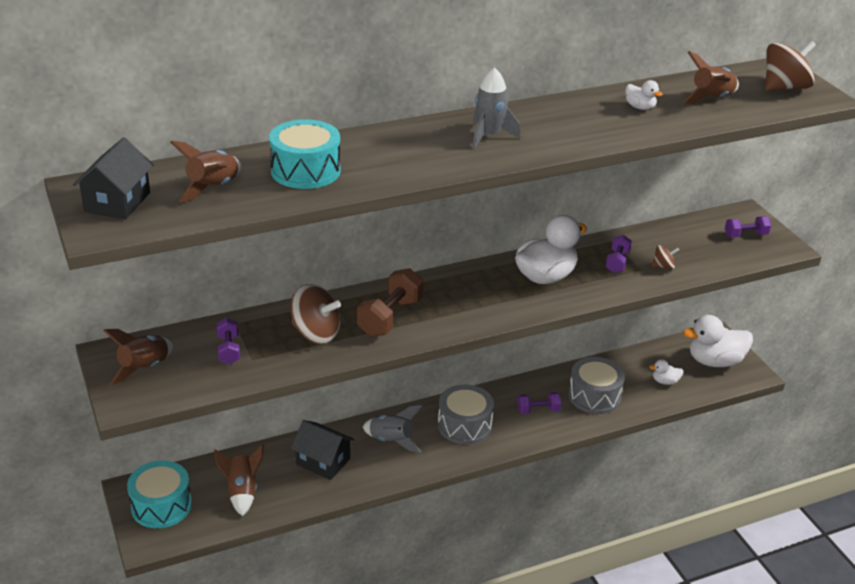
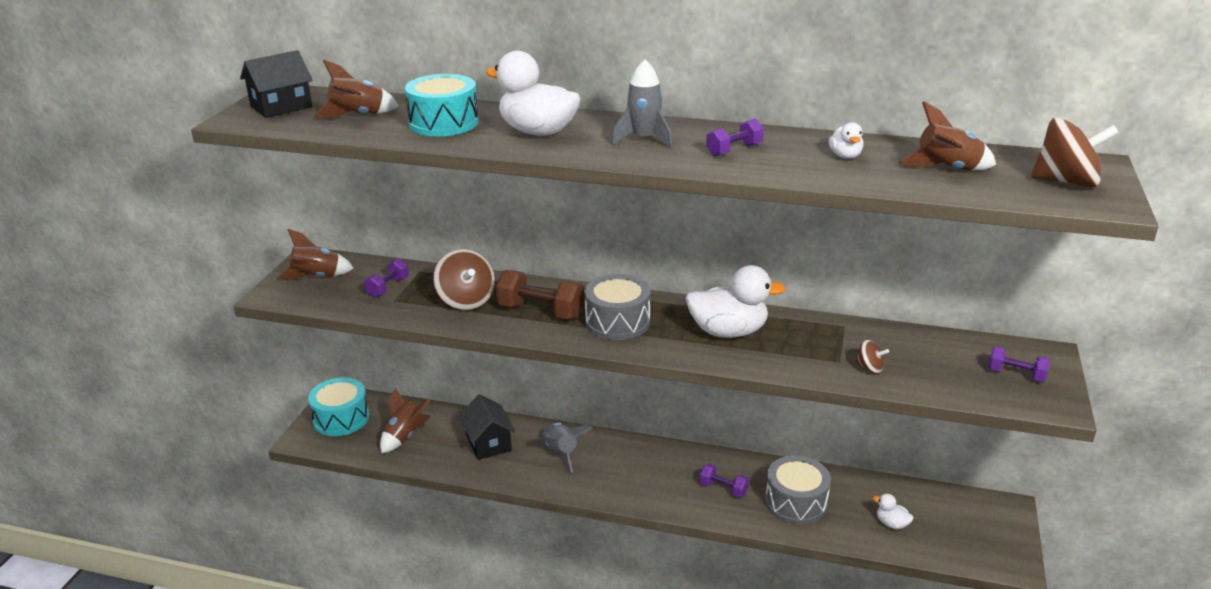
camera: 40 degrees right, 5 degrees down
brown dumbbell [357,268,424,337] -> brown dumbbell turned 45 degrees clockwise [496,270,584,319]
grey drum [438,384,494,445] -> grey drum moved to [584,274,651,340]
purple dumbbell [605,234,632,273] -> purple dumbbell moved to [706,119,764,157]
white duck [683,315,753,367] -> white duck moved to [486,51,581,136]

